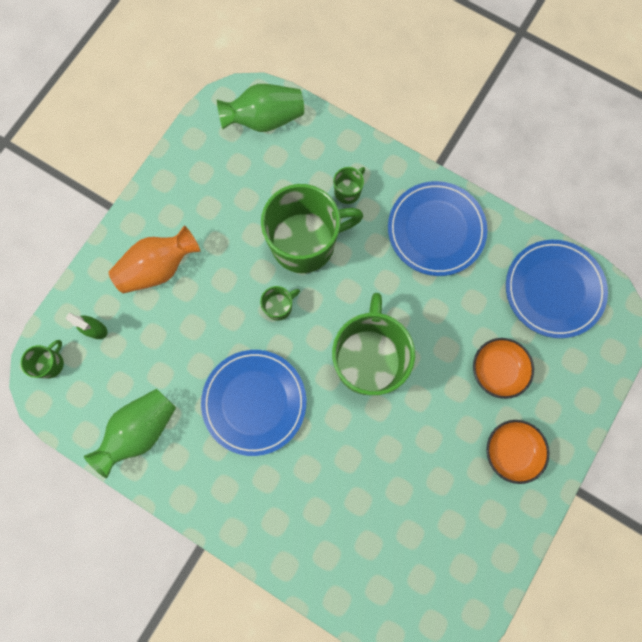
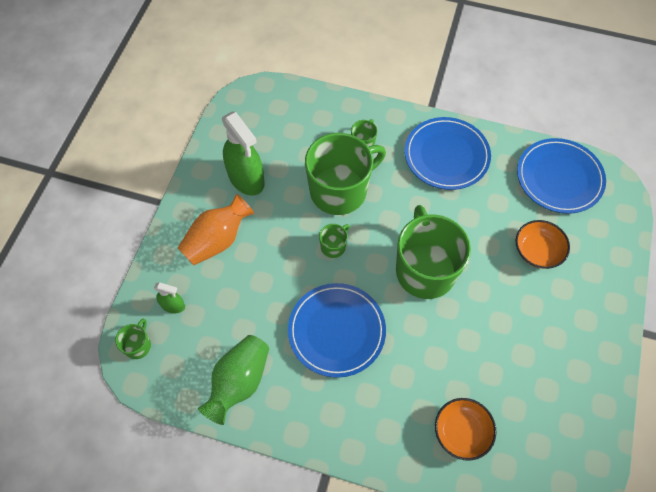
camera: 15 degrees left, 15 degrees down
green vase [217,84,304,132] -> none
orange bowl [487,420,549,484] -> orange bowl moved to [435,398,496,461]
none -> green spray bottle [222,112,265,196]

